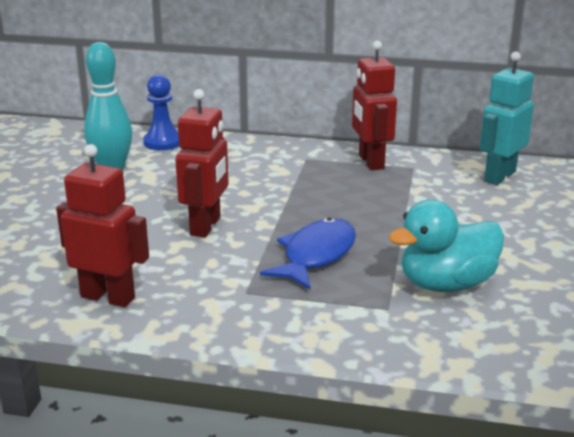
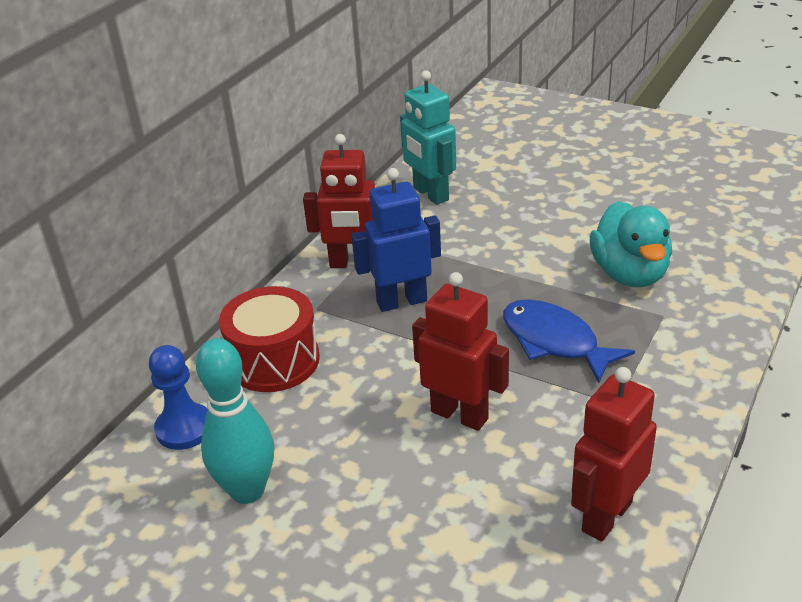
camera: 70 degrees left, 10 degrees up
none -> red drum [219,286,320,392]
none -> blue robot [351,168,441,312]

